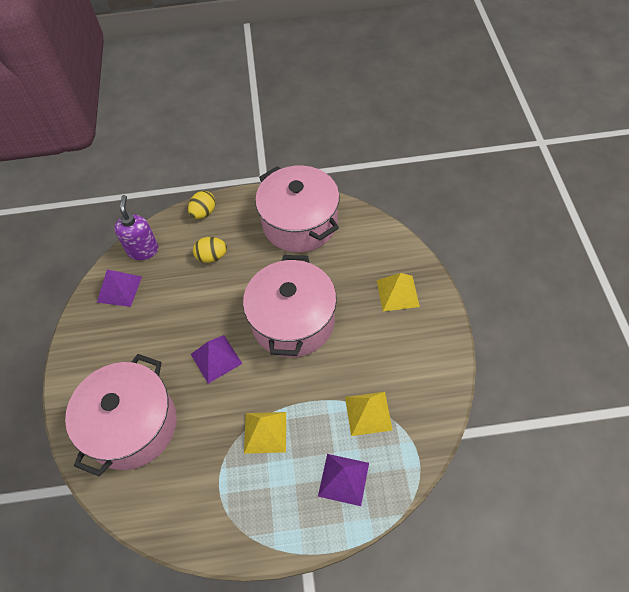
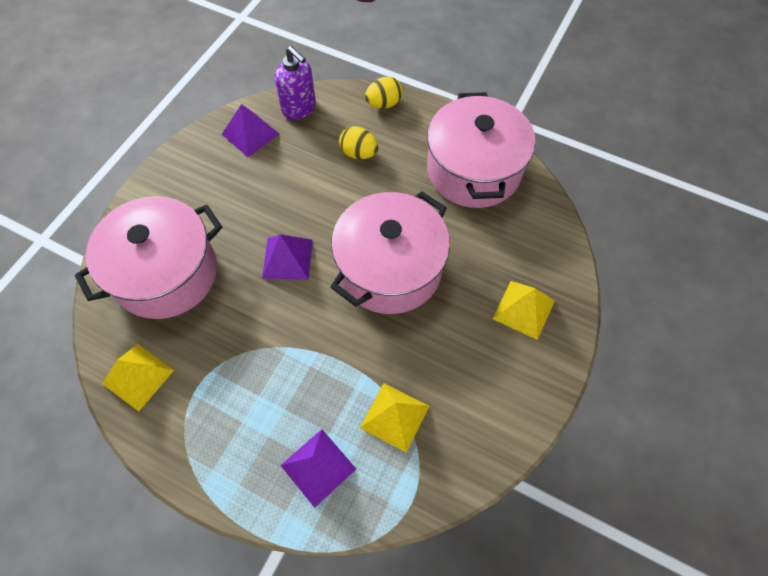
camera: 30 degrees right, 5 degrees up
purple soap dispenser [114,195,158,260] -> purple soap dispenser turned 105 degrees clockwise [275,46,316,120]
yellow pyramid [244,412,286,454] -> yellow pyramid moved to [102,344,174,411]

